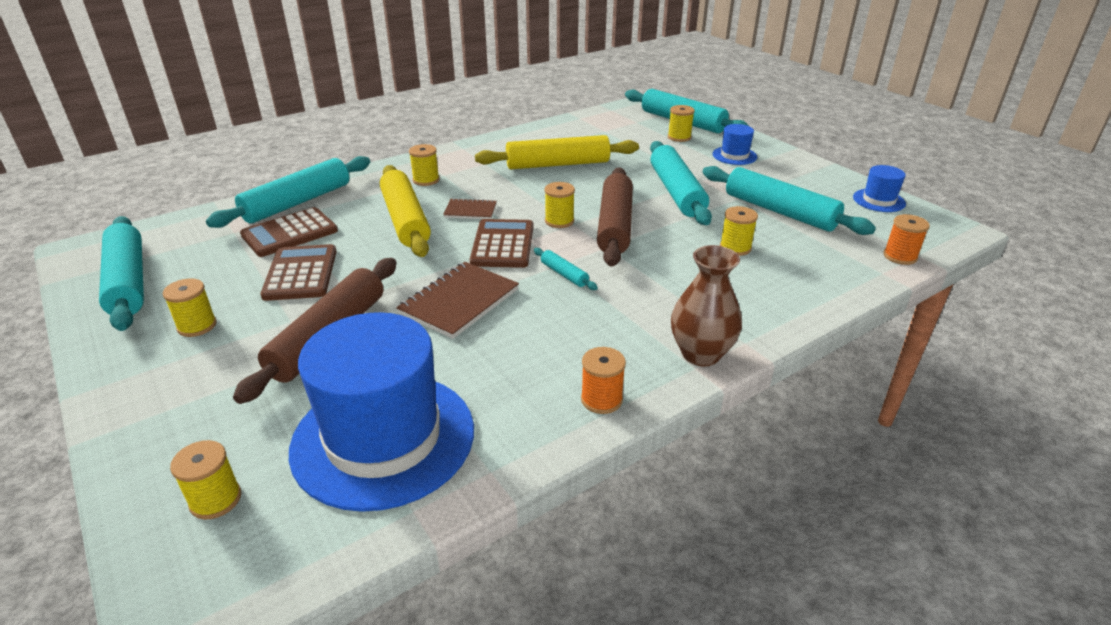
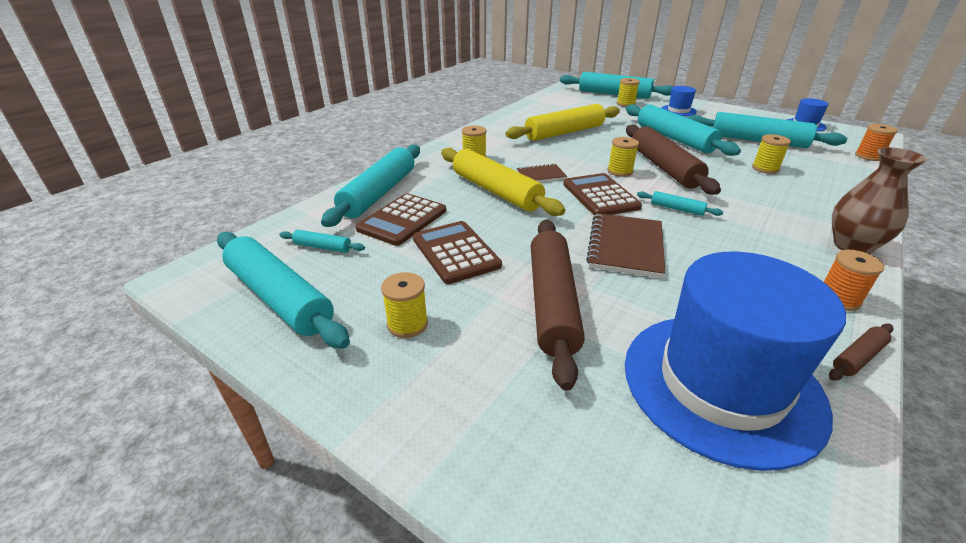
camera: 20 degrees left, 0 degrees up
yellow spool [170,440,241,520] -> none
none -> turquoise rolling pin [279,230,365,253]
none -> brown rolling pin [829,324,894,380]

